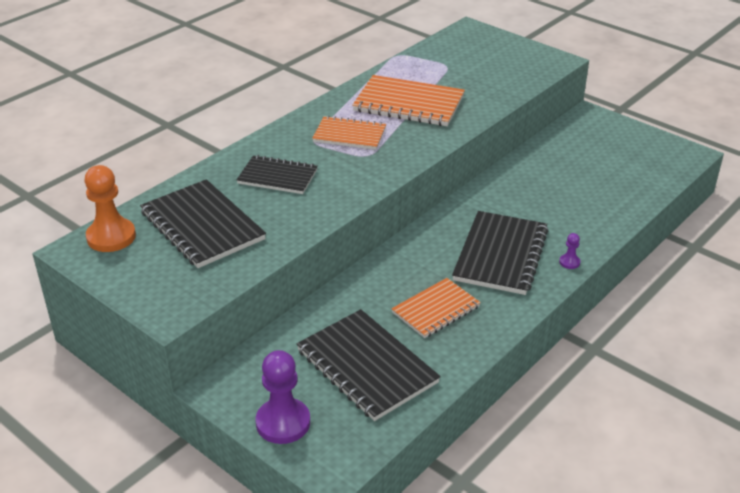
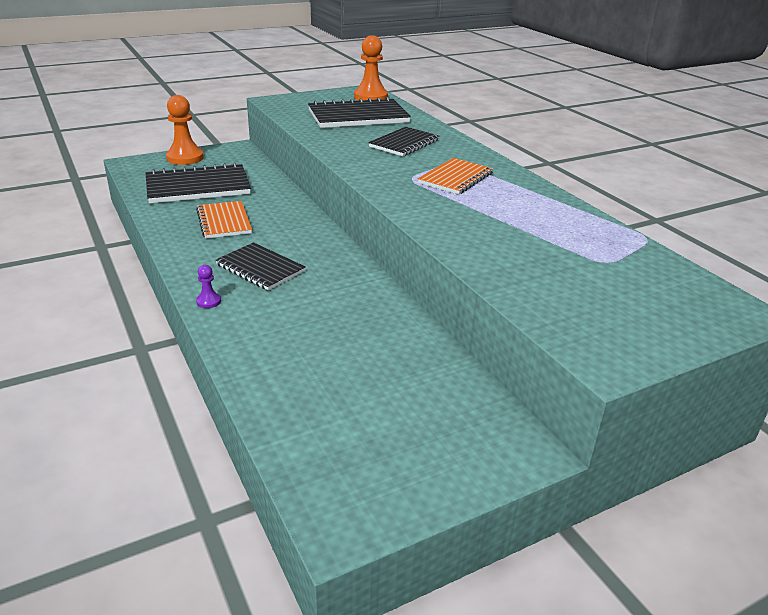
camera: 110 degrees right, 5 degrees down
purple pawn [256,350,310,444] -> orange pawn [166,95,204,165]
orange notebook [352,75,465,126] -> none
black notebook [452,211,548,295] -> black notebook [216,242,305,290], size x0.64

